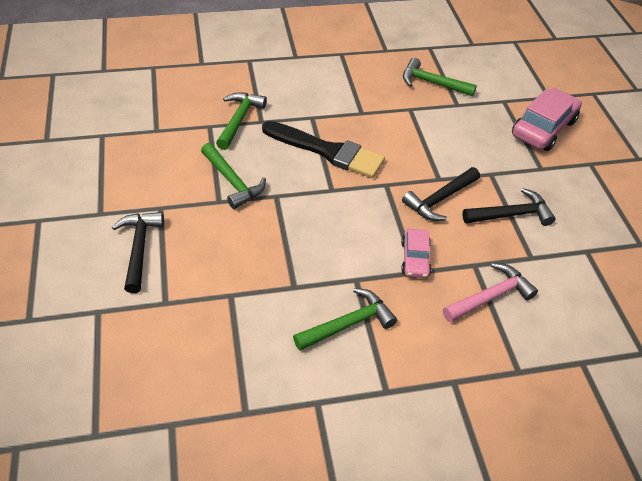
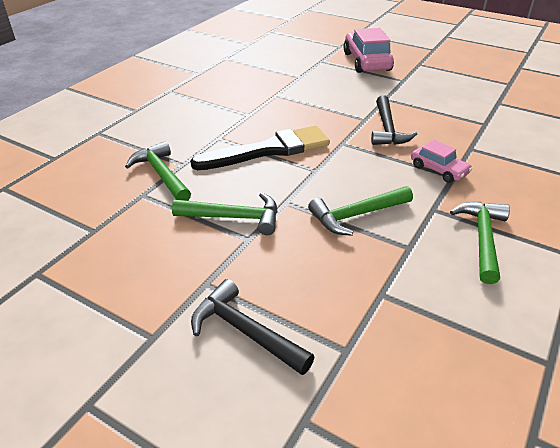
camera: 45 degrees left, 10 degrees down
green hammer [403,58,477,97] -> green hammer moved to [308,186,413,236]
pink hammer [443,263,538,323] -> none
black hammer [462,188,556,226] -> none

